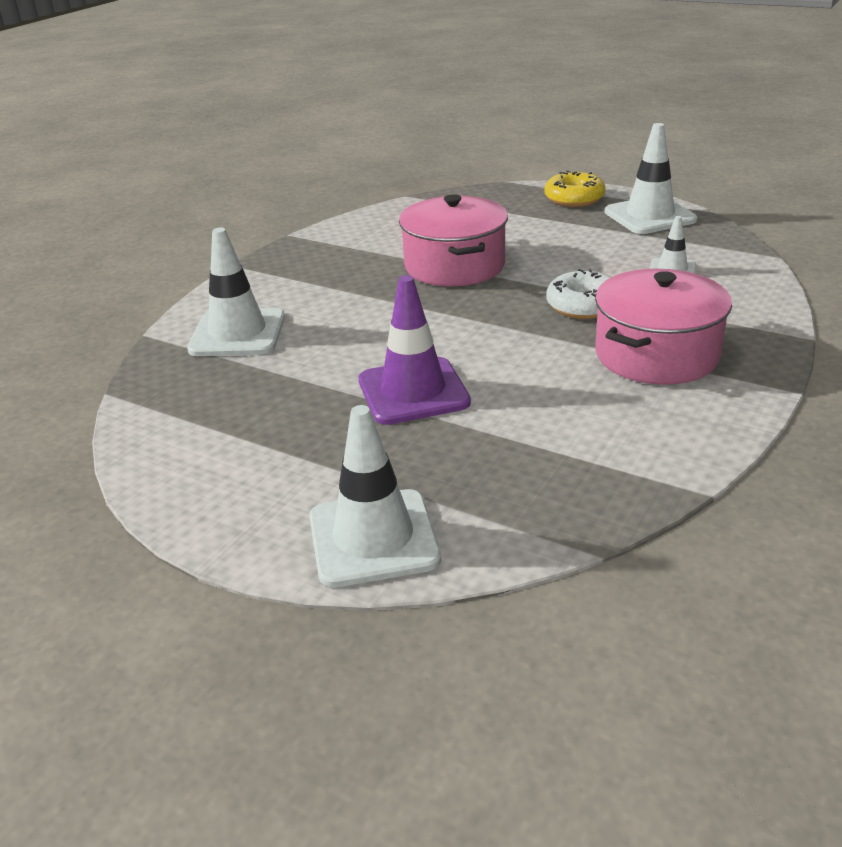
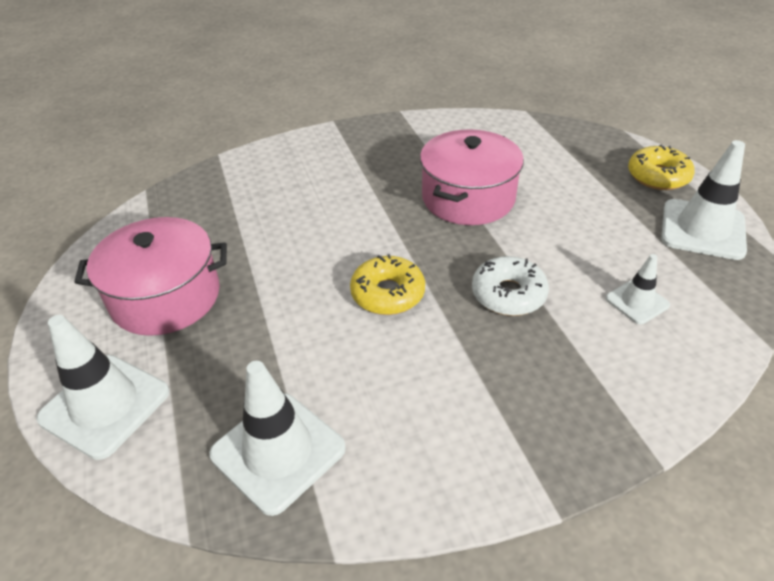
camera: 40 degrees right, 10 degrees up
white traffic cone [187,227,285,356] -> white traffic cone moved to [209,361,346,516]
purple traffic cone [358,275,471,425] -> none
pink pot [595,269,732,385] -> pink pot moved to [74,217,227,336]
none -> yellow donut [350,254,425,315]

